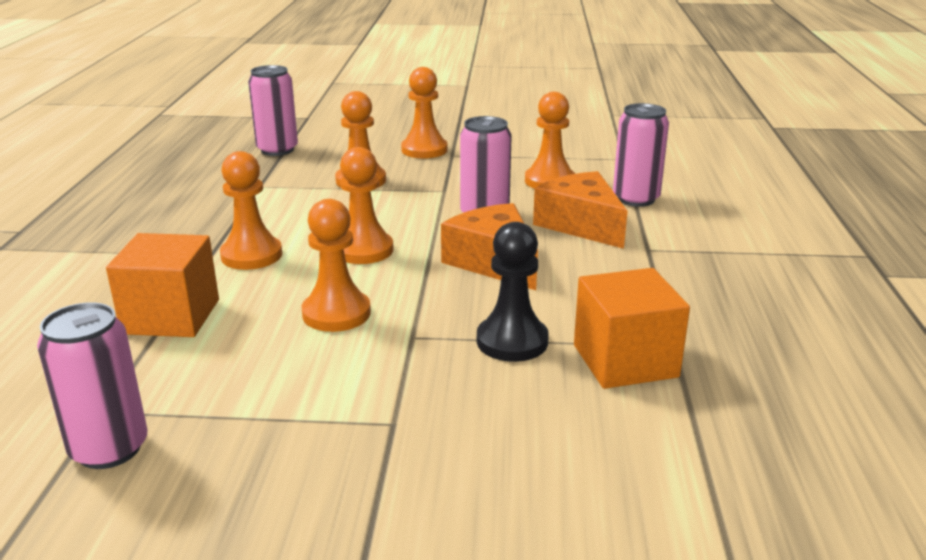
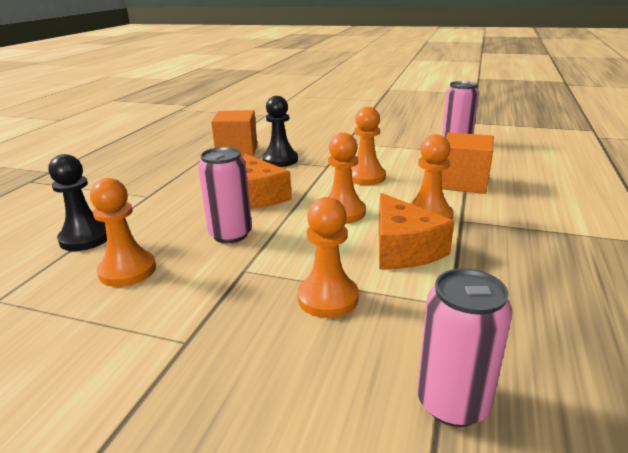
camera: 165 degrees left, 0 degrees up
orange pawn [401,67,448,158] -> none
orange cheese [533,171,628,249] -> orange cheese moved to [379,193,454,269]
pink can [613,103,669,207] -> black pawn [48,154,107,251]

